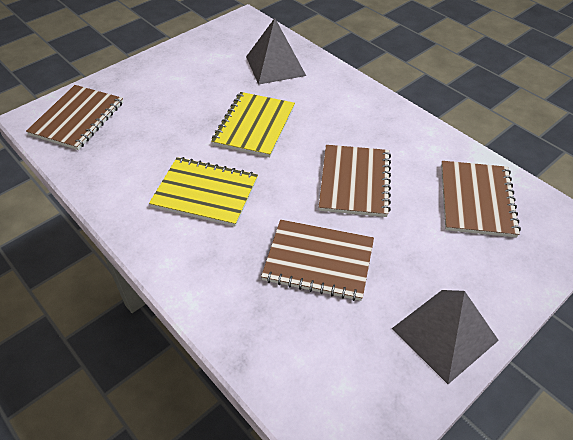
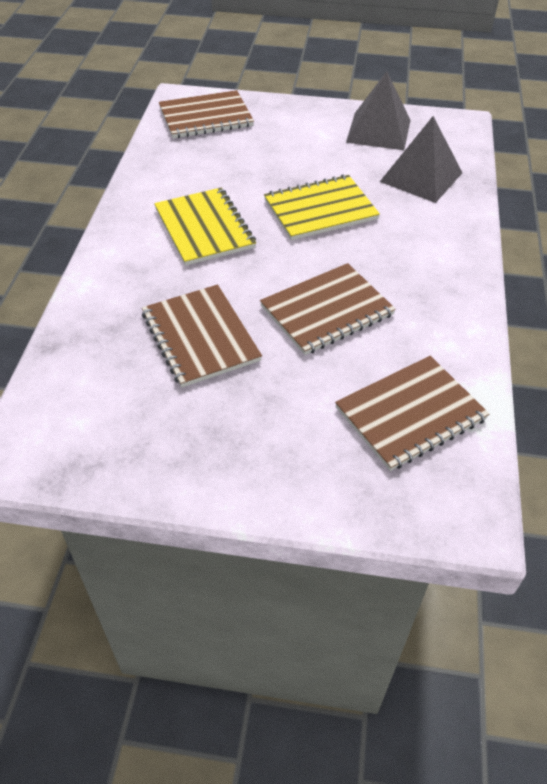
camera: 50 degrees right, 0 degrees up
grey pyramid [392,290,499,384] -> grey pyramid moved to [346,71,411,150]

